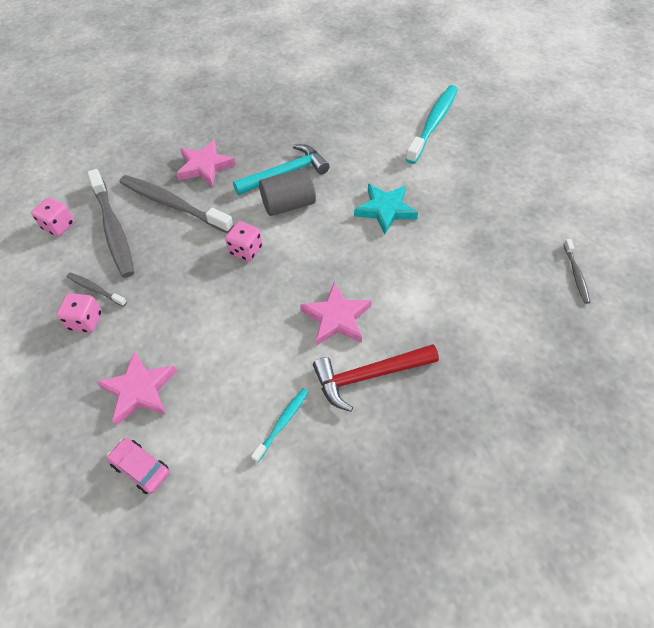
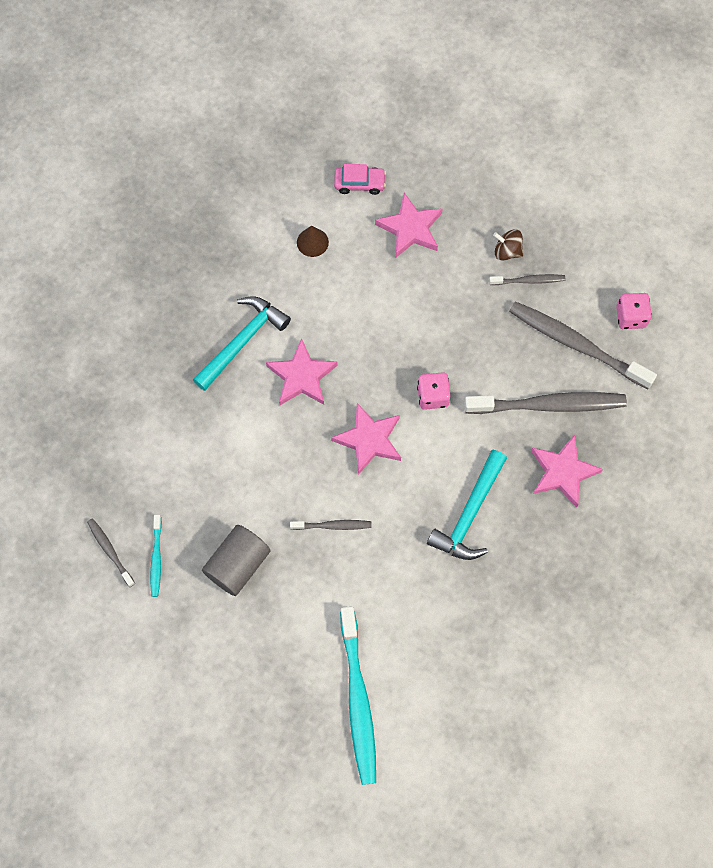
camera: 145 degrees right, 15 degrees up
pink dice [57,293,102,333] -> brown spinning top [493,229,523,261]
turquoise toothbrush [251,388,309,463] -> turquoise toothbrush moved to [150,515,162,597]
grey cylinder [259,168,316,216] -> grey cylinder moved to [202,525,271,596]
red hammer [313,344,439,412] -> turquoise hammer [193,297,291,391]
turquoise star [354,184,418,235] -> grey toothbrush [290,520,372,530]
none -> brown cone [297,226,329,257]
none -> pink star [331,403,401,475]

